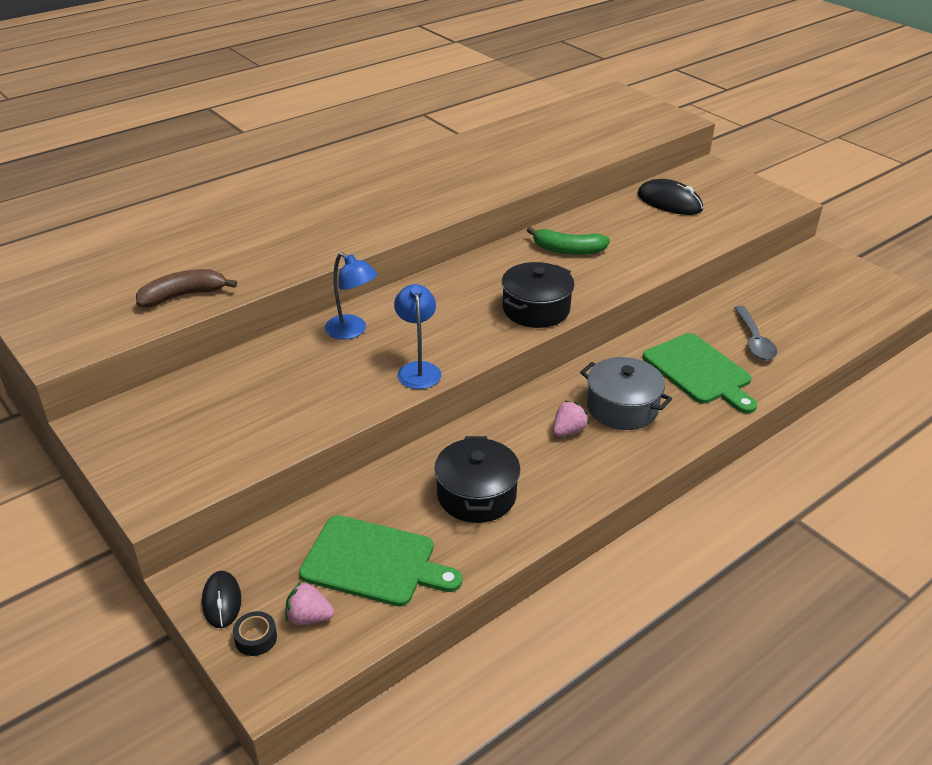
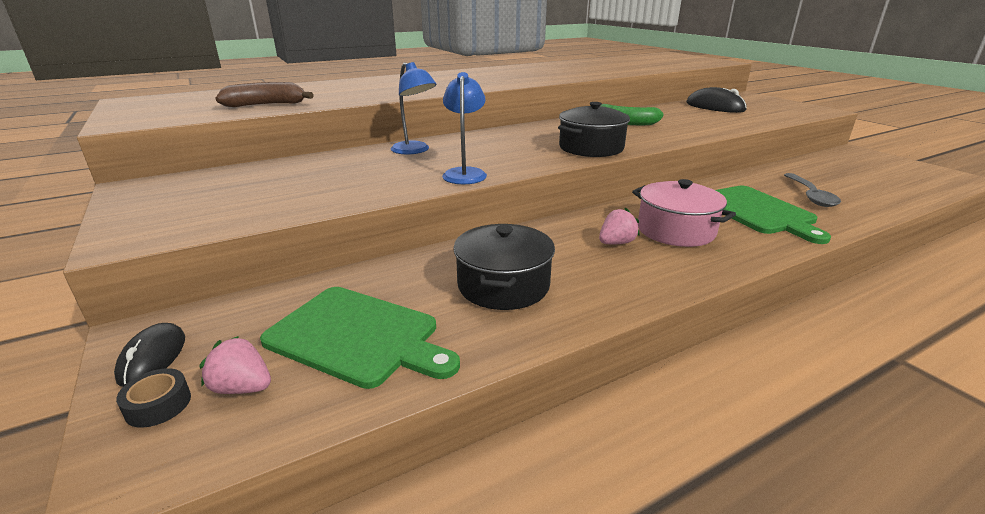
camera: 10 degrees right, 10 degrees down
grey pot [580,357,672,430] -> pink pot [632,179,736,247]

